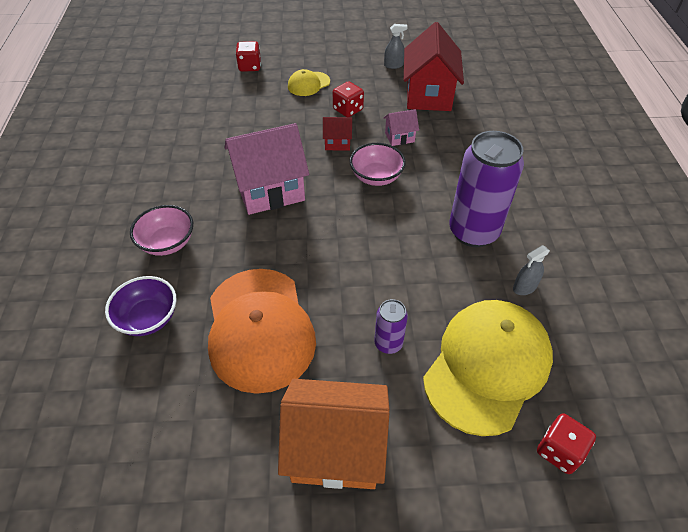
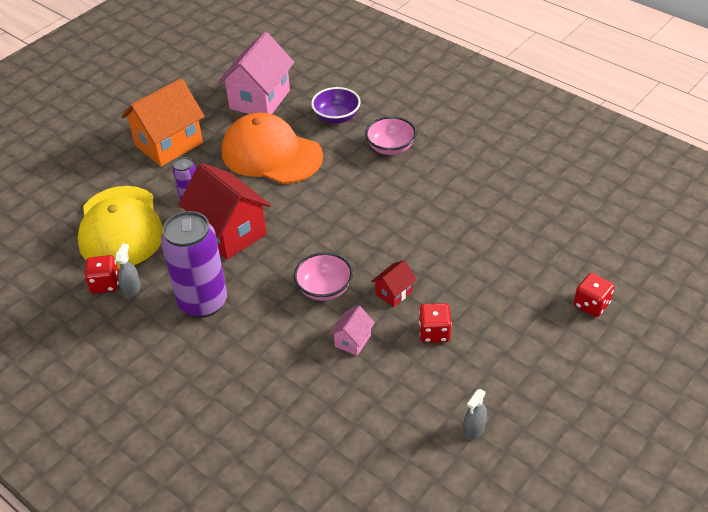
camera: 135 degrees right, 5 degrees down
pink house [224,123,309,215] -> pink house moved to [218,32,294,114]
yellow cap [288,69,330,96] -> none
red house [404,22,464,111] -> red house moved to [179,163,271,260]
red dice [537,413,596,474] -> red dice moved to [85,255,119,294]

